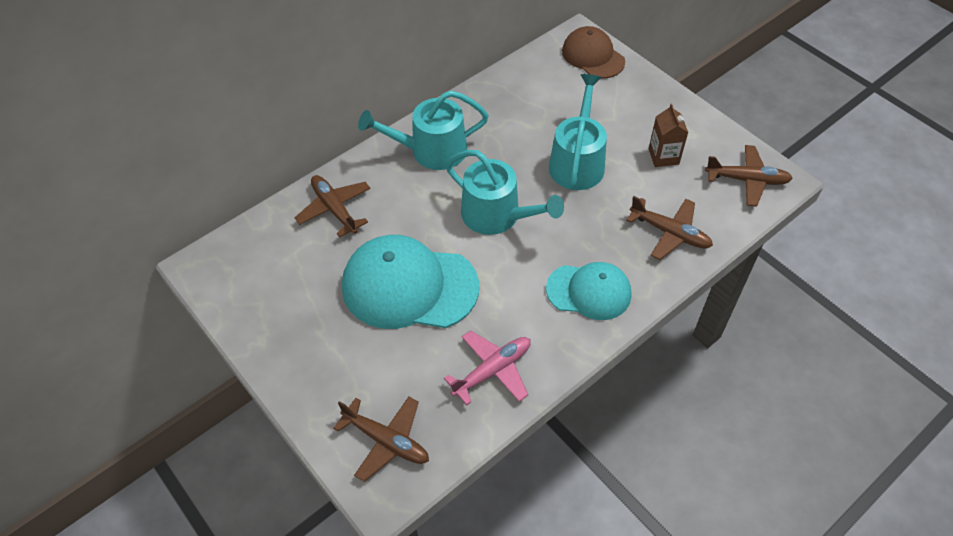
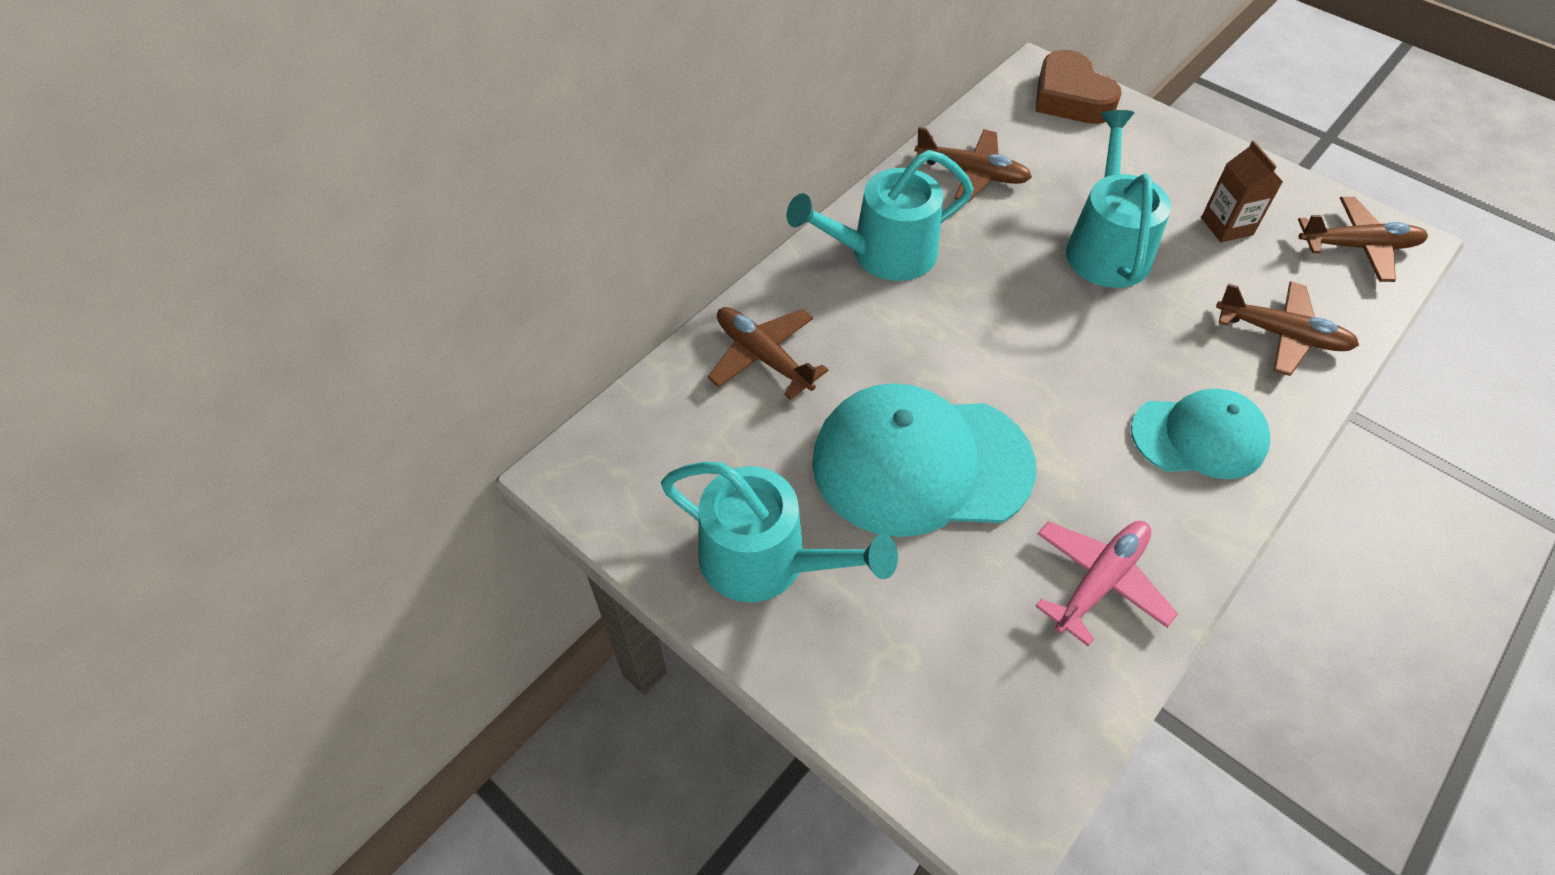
camera: 10 degrees left, 0 degrees up
brown plane [333,397,429,482] -> brown plane moved to [915,127,1032,203]
turquoise watering can [446,150,564,235] -> turquoise watering can moved to [661,461,898,602]
brown cap [562,26,625,79] -> brown heart [1035,50,1122,124]

